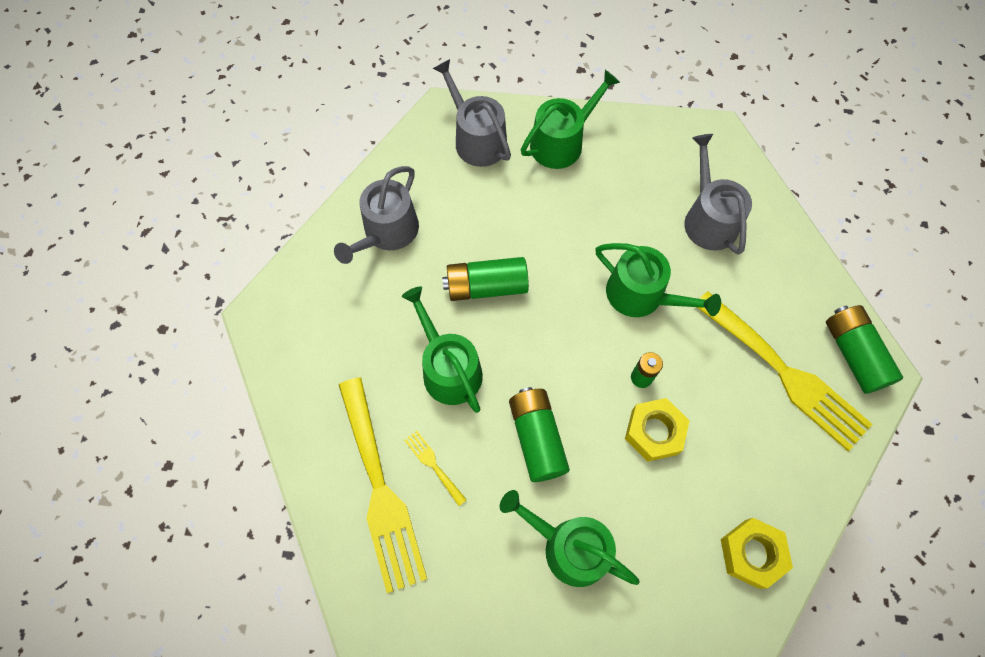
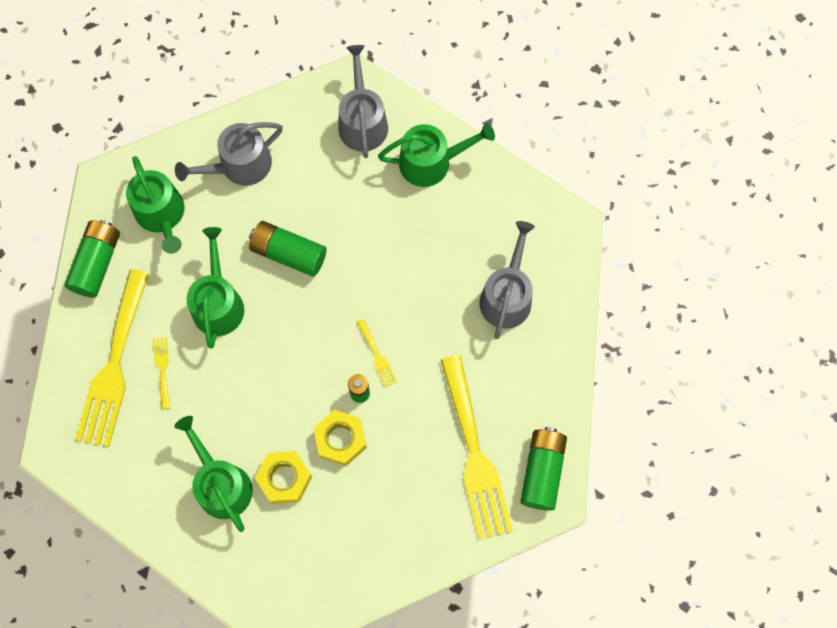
camera: 30 degrees right, 5 degrees up
green battery [509,387,570,482] -> green battery moved to [64,220,120,298]
green watering can [595,243,721,317] -> green watering can moved to [126,156,185,254]
yellow nut [721,518,793,589] -> yellow nut moved to [255,451,312,504]
none -> yellow fork [356,319,397,388]

